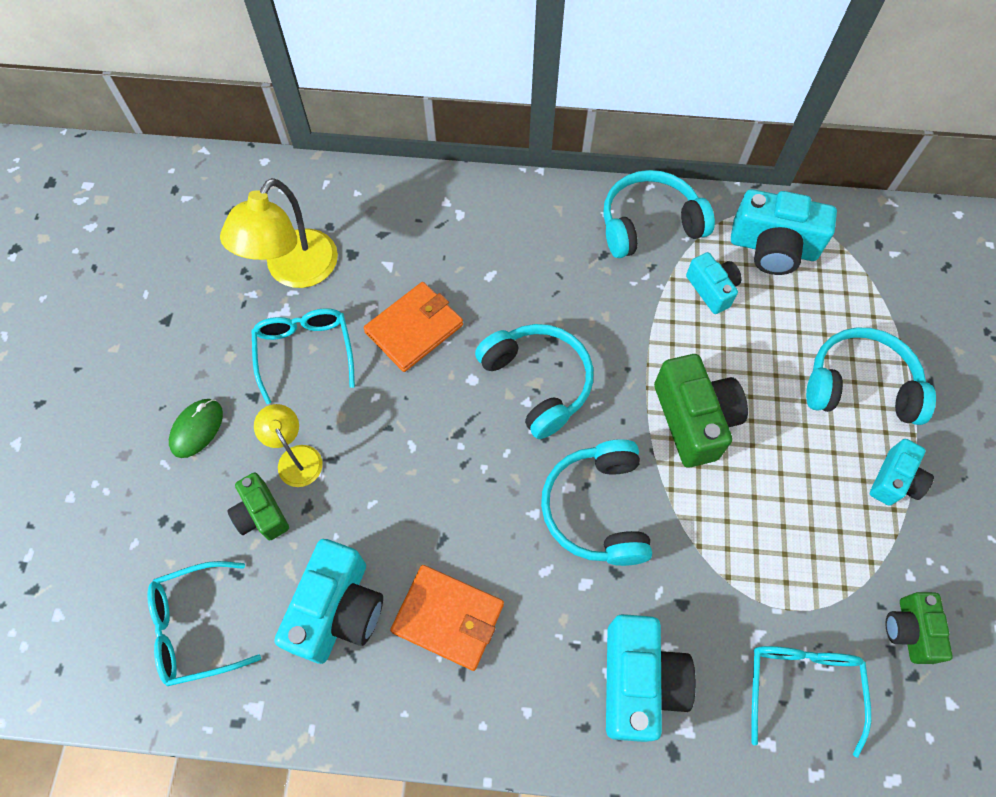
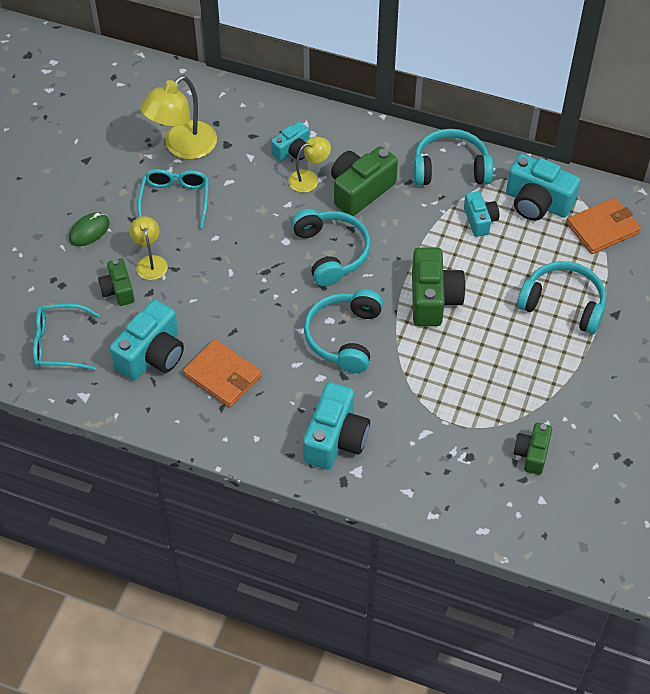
camera: 15 degrees right, 10 degrees down
orange wallet [364,282,463,372] -> orange wallet moved to [566,198,641,254]
turquoise glasses [752,646,871,758] -> none
turquoise camera [870,439,934,506] -> turquoise camera moved to [271,122,309,162]
none -> yellow lamp [288,137,331,193]
none -> green camera [331,146,398,216]

